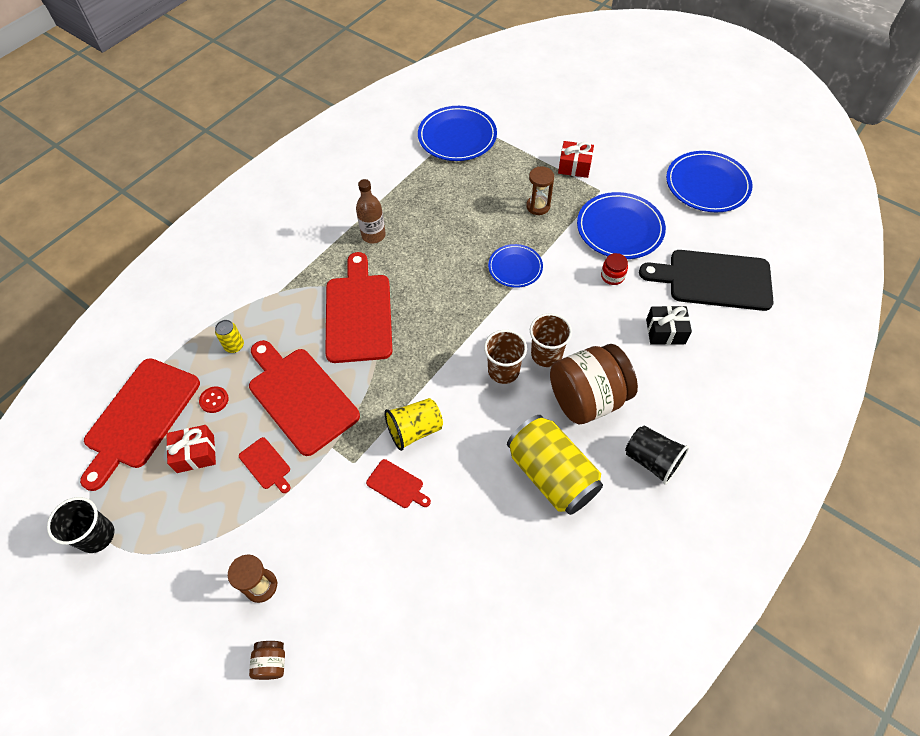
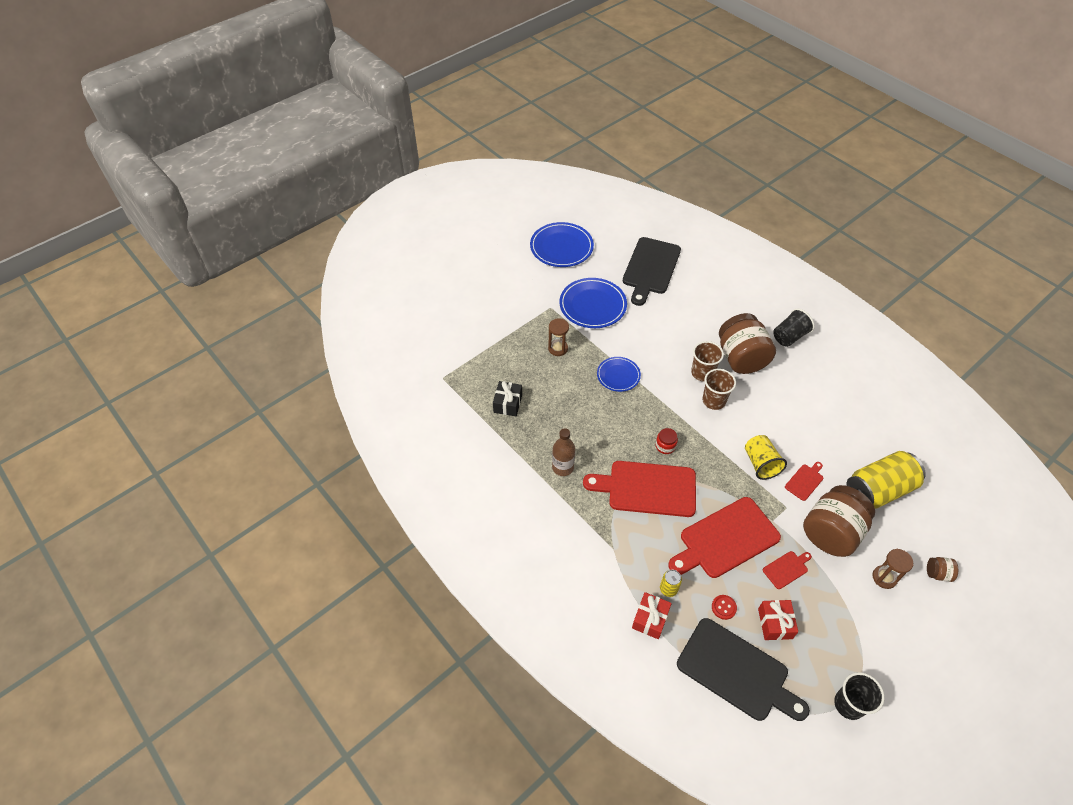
camera: 80 degrees left, 5 degrees down
red cutting board [80,358,200,491] -> black cutting board [677,618,810,721]
blue plate [418,106,497,161] -> none
yellow can [507,415,603,515] -> yellow can moved to [846,451,926,509]
red gift [558,141,594,178] -> red gift moved to [632,592,672,639]
red jar [601,253,628,285] -> red jar moved to [656,428,678,454]
black gift [646,306,692,345] -> black gift moved to [493,381,522,416]
none -> brown jar [803,485,875,557]

